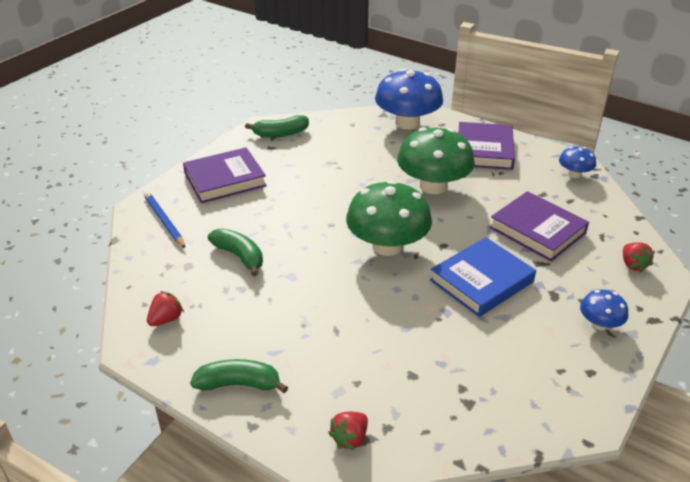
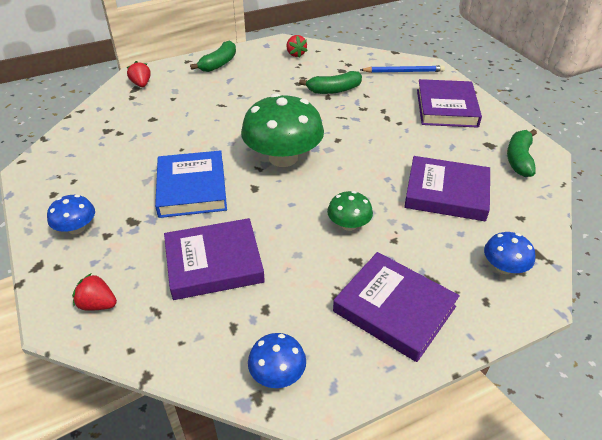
camera: 120 degrees right, 5 degrees up
blue mushroom [375,69,443,130] -> blue mushroom [484,232,535,274], size x0.49
green mushroom [397,127,475,194] -> green mushroom [327,191,373,231], size x0.49
none -> purple book [404,156,490,221]

